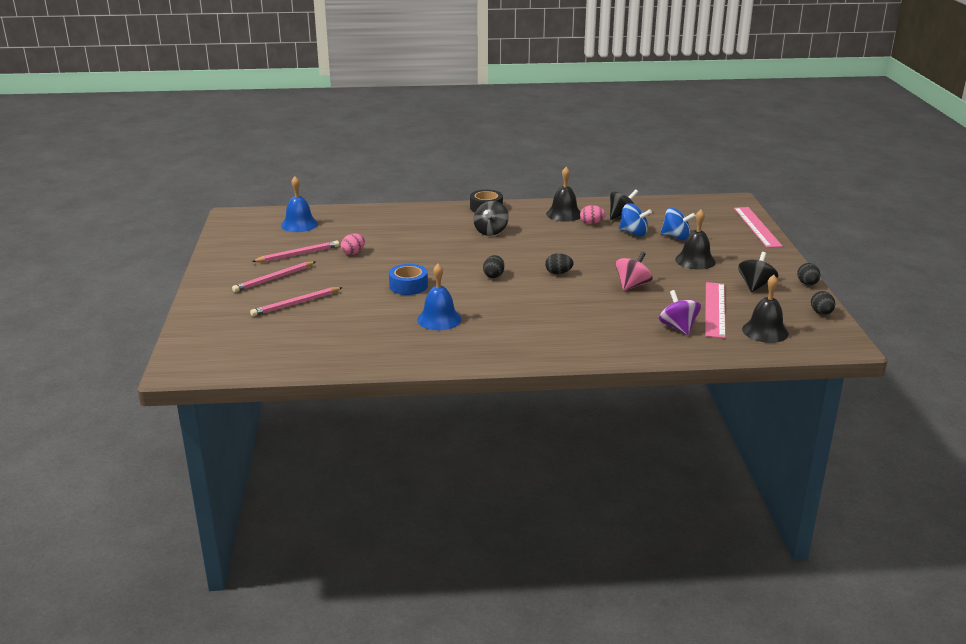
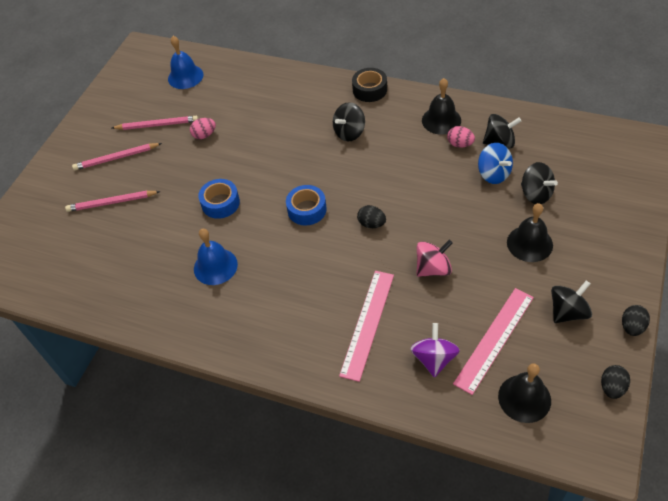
camera: 30 degrees right, 25 degrees up
black egg [483,255,504,278] -> blue tape [286,185,327,226]
blue spinning top [660,207,696,241] -> black spinning top [521,162,558,204]
pink ruler [734,207,783,248] -> pink ruler moved to [339,271,394,382]

